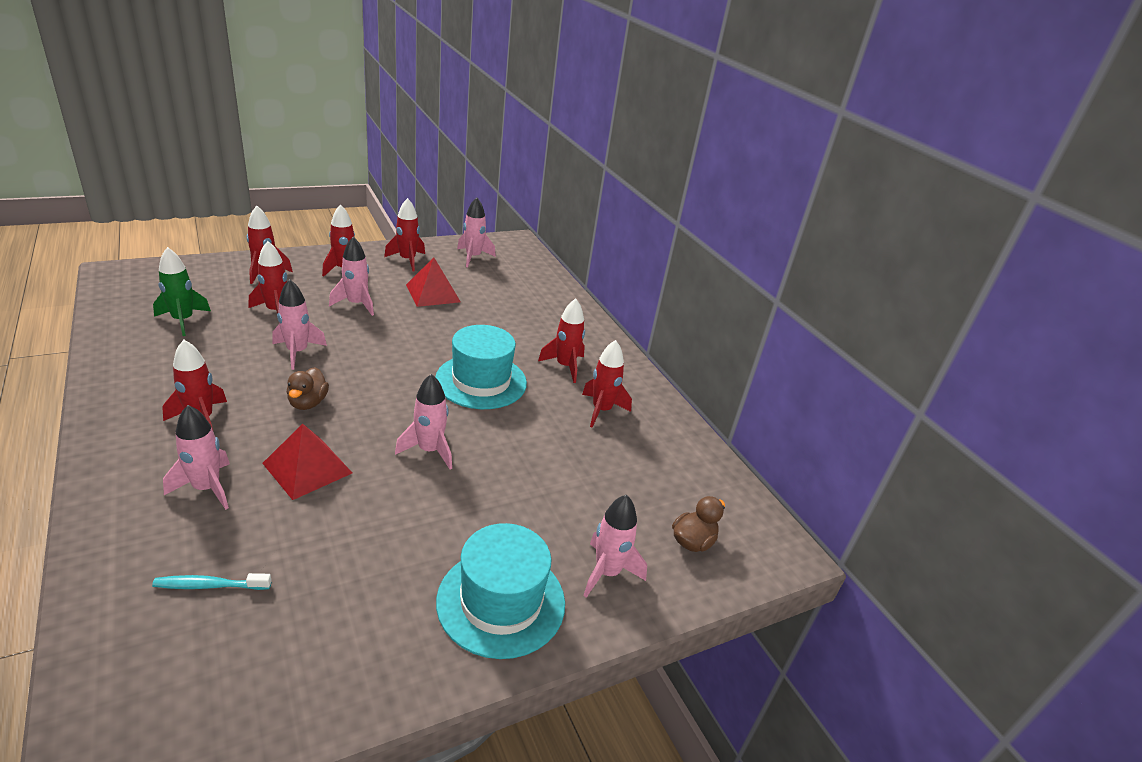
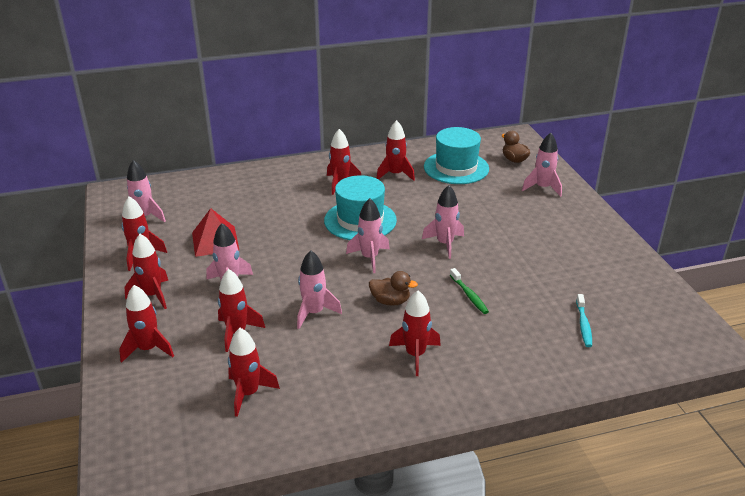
camera: 75 degrees left, 0 degrees up
green rocket [153,247,211,336] -> red rocket [228,328,280,417]
pink rocket [163,405,230,510] -> pink rocket moved to [346,198,390,273]
red pyramid [262,424,352,500] -> green toothbrush [450,268,489,314]
turquoise hat [436,523,565,659] -> turquoise hat moved to [424,127,489,184]

